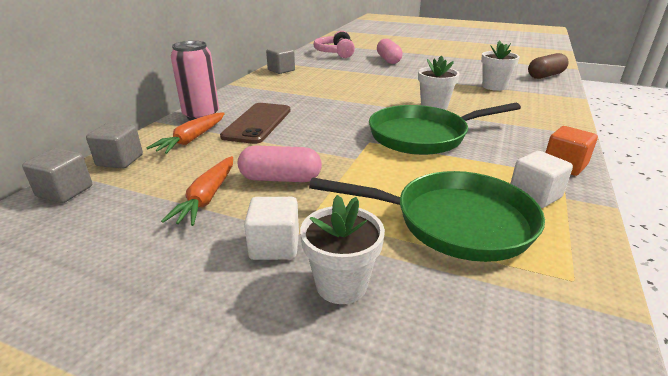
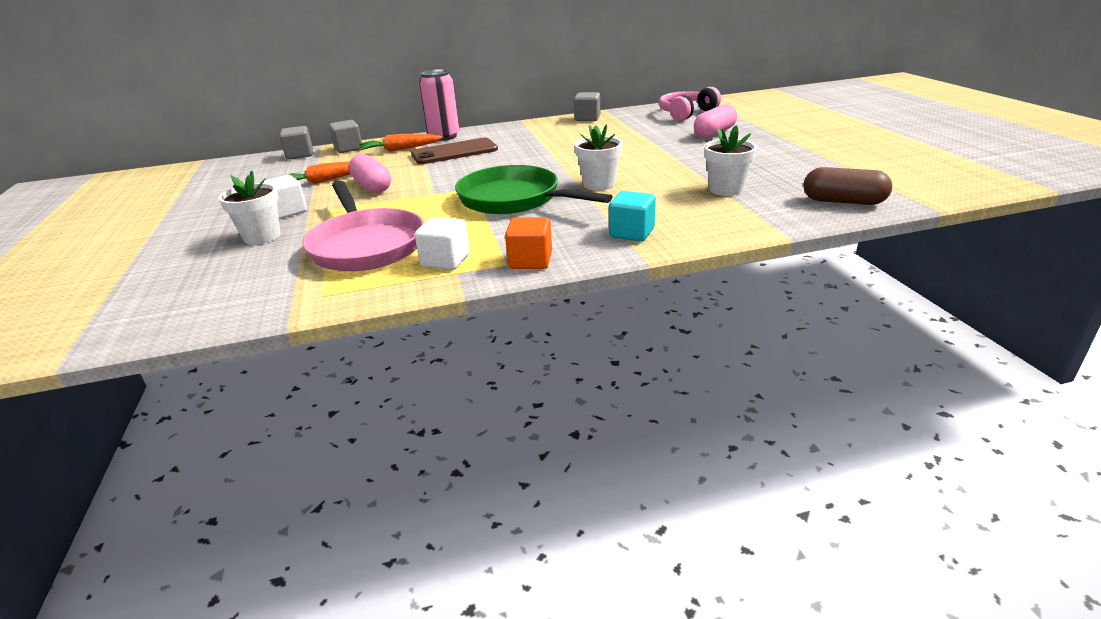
camera: 55 degrees right, 0 degrees up
green pan [309,171,545,262] -> pink pan [302,181,424,271]
none -> turquoise cube [609,191,656,242]

